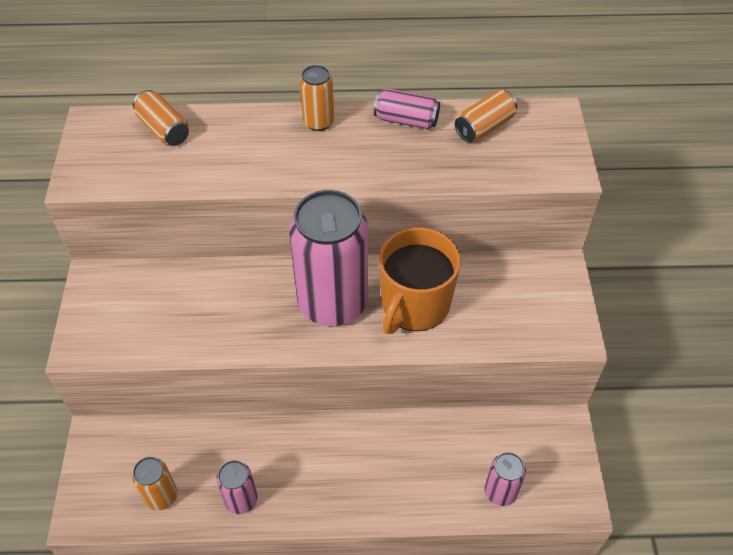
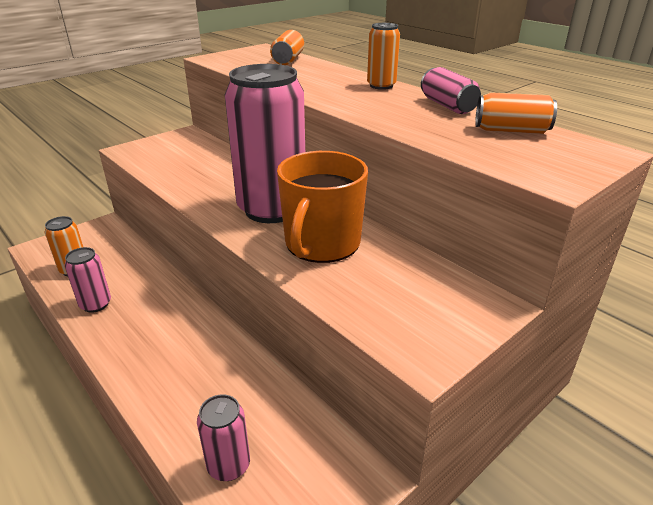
camera: 50 degrees right, 20 degrees down
orange mug [379,227,461,334] -> orange mug turned 60 degrees counterclockwise [277,151,368,263]

